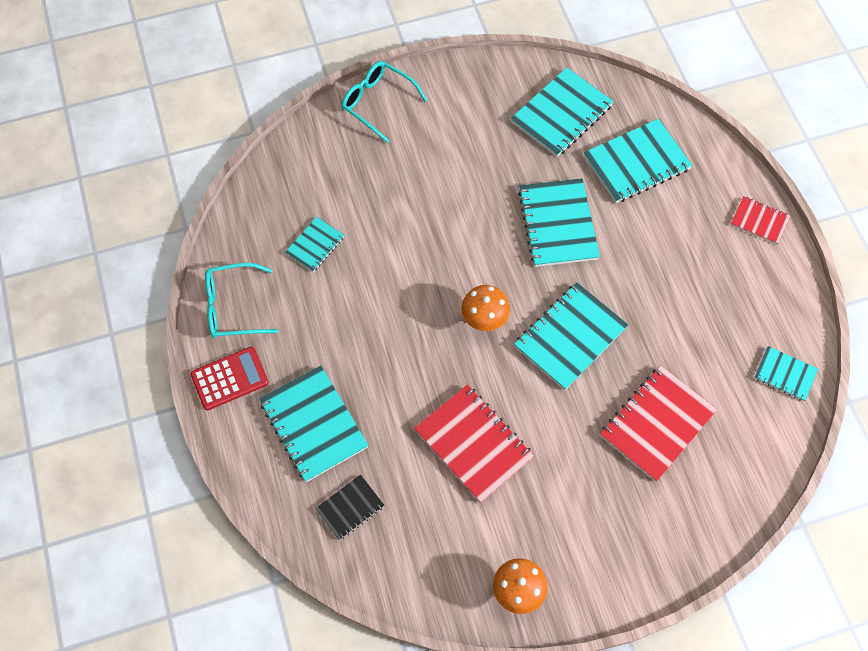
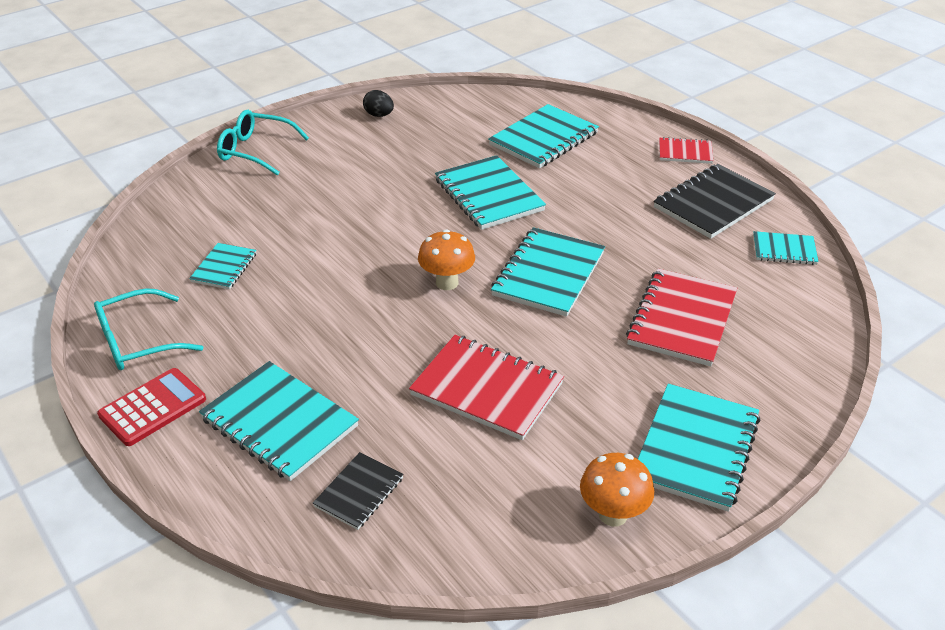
camera: 20 degrees left, 25 degrees down
turquoise notebook [511,67,614,157] -> turquoise notebook moved to [638,384,760,512]
none -> black egg [363,90,394,117]
none -> black notebook [654,164,776,239]

